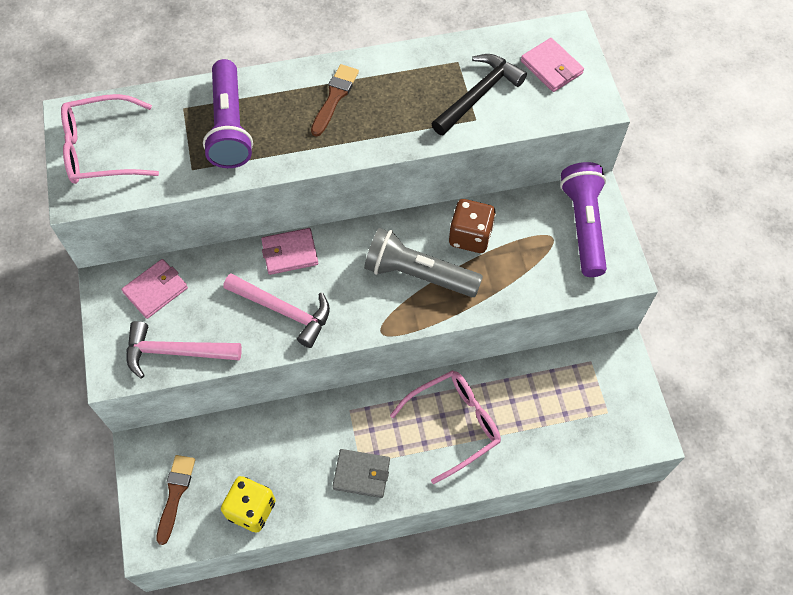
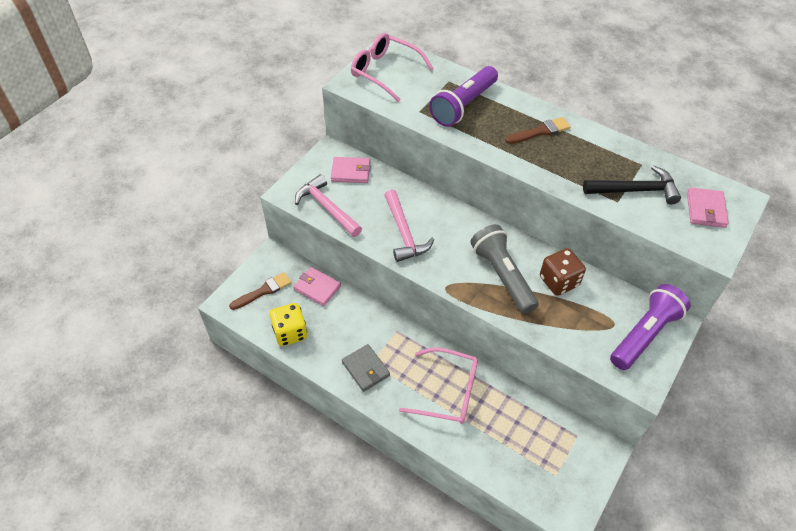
camera: 45 degrees right, 10 degrees down
pink wallet [261,228,318,275] -> pink wallet moved to [294,267,341,306]

